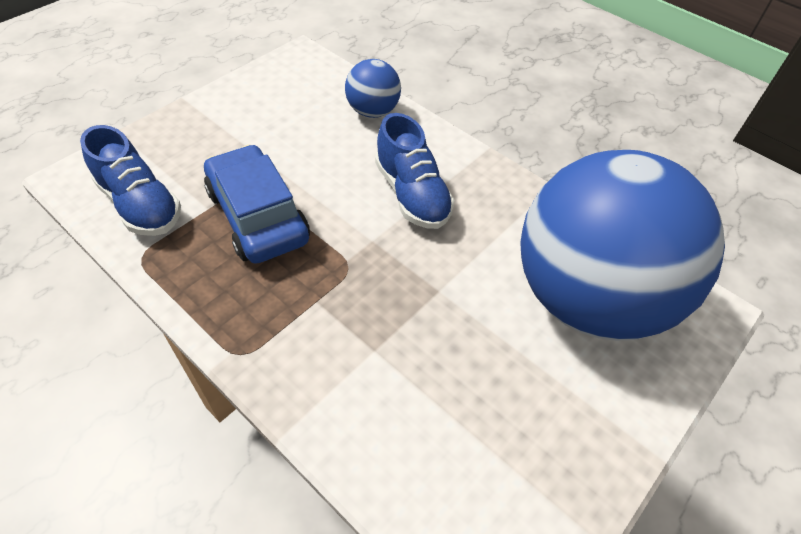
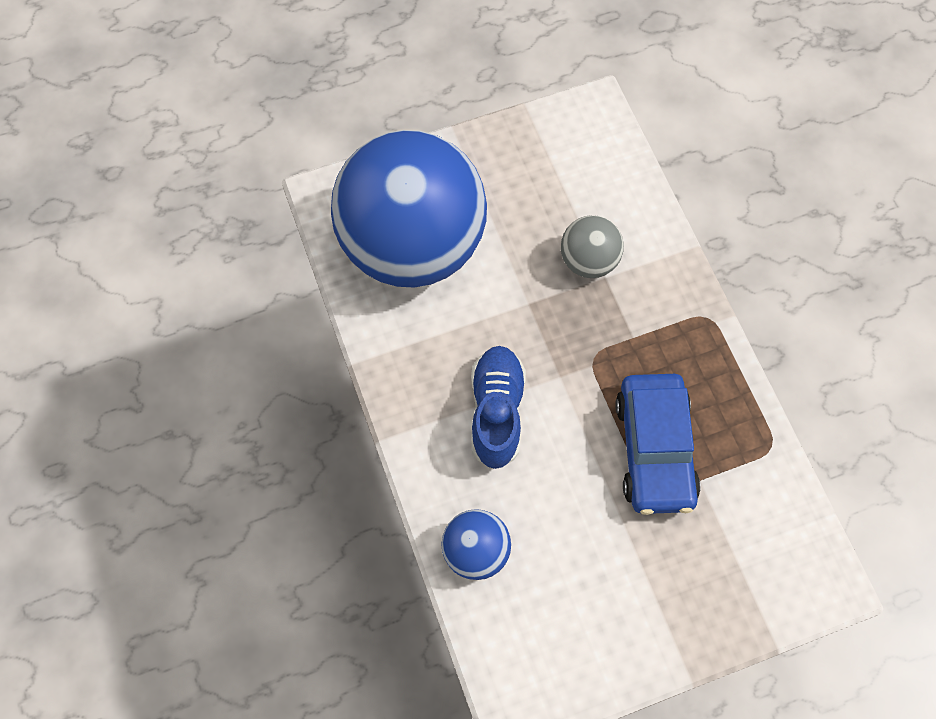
camera: 150 degrees left, 15 degrees up
blue shoe [80,125,181,236] -> none
none -> grey ball [561,215,624,278]

